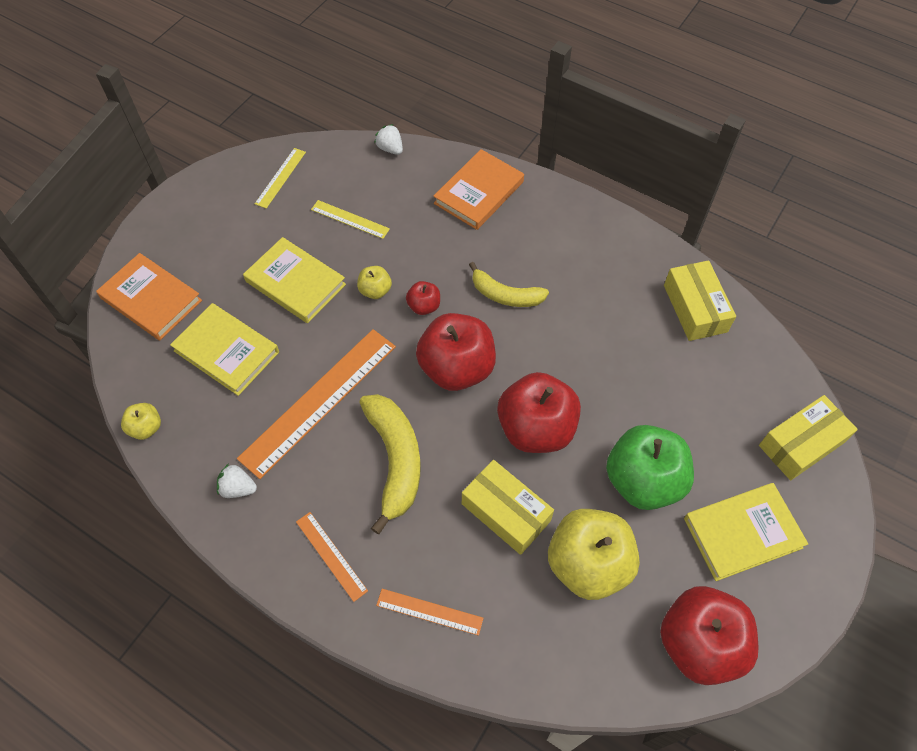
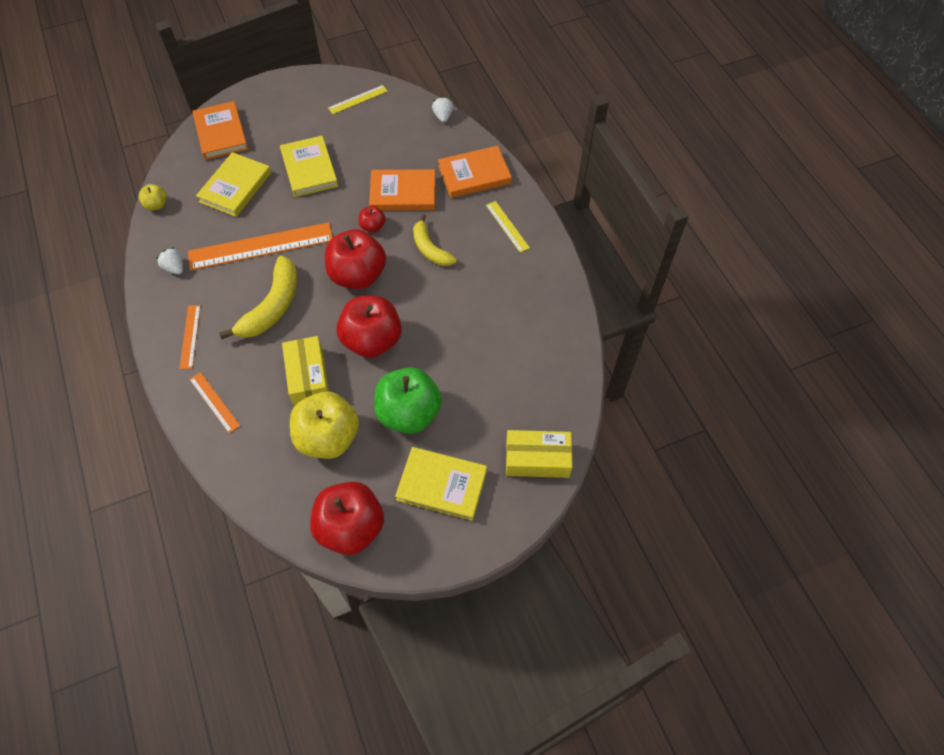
camera: 35 degrees right, 0 degrees up
yellow book [170,303,279,396] -> yellow book turned 45 degrees clockwise [196,152,271,217]
yellow ruler [311,200,390,239] -> yellow ruler moved to [486,201,530,253]
yellow apple [357,266,392,299] -> none
yellow box [664,260,736,341] -> none
none -> orange book [369,169,436,211]

